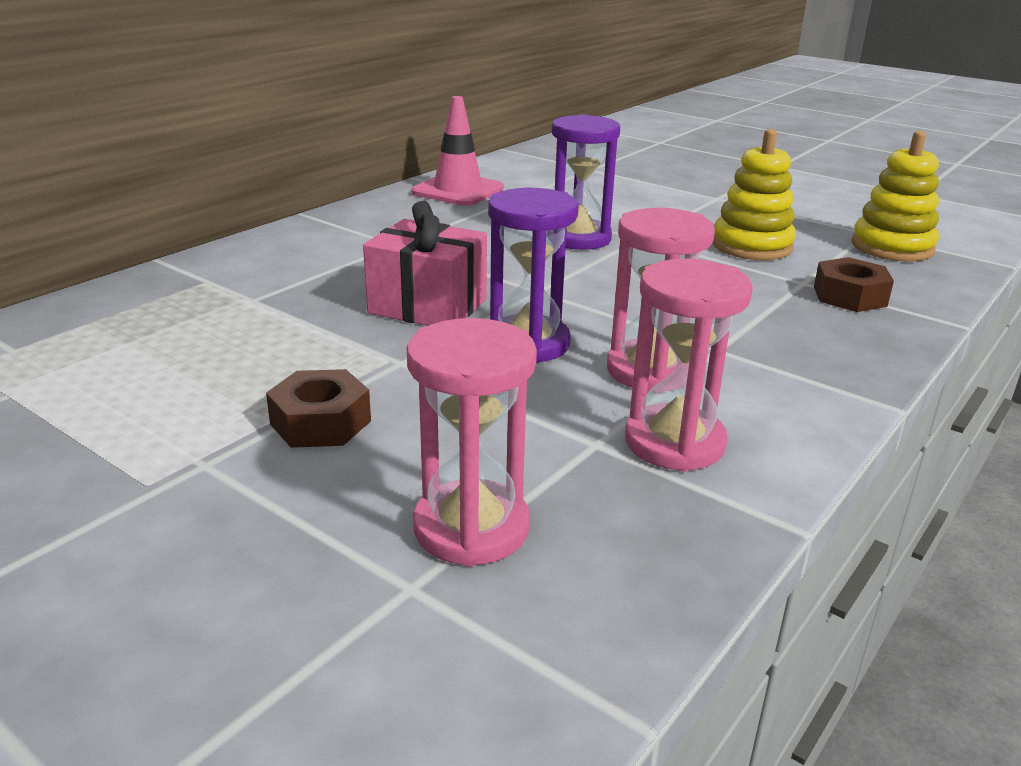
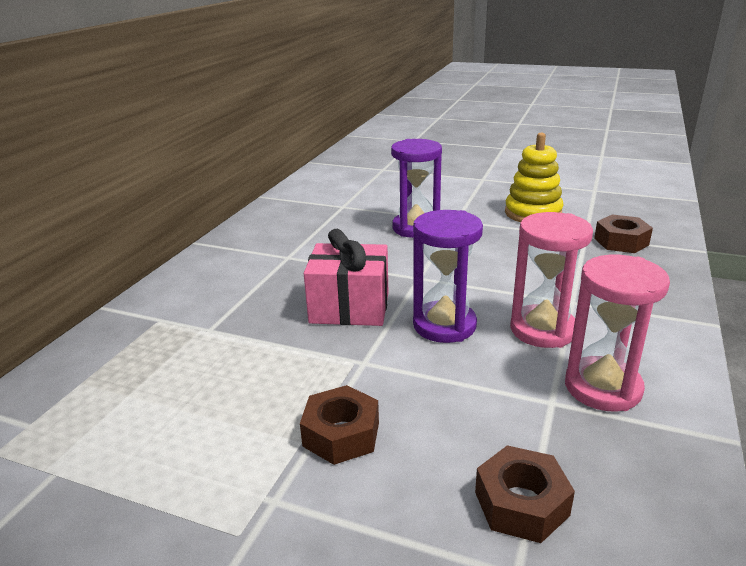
camera: 15 degrees left, 0 degrees up
pink hourglass [407,318,537,567] -> brown nut [475,445,575,543]
pink traffic cone [412,96,504,206] -> none
yellow stacking toy [851,131,939,261] -> none

